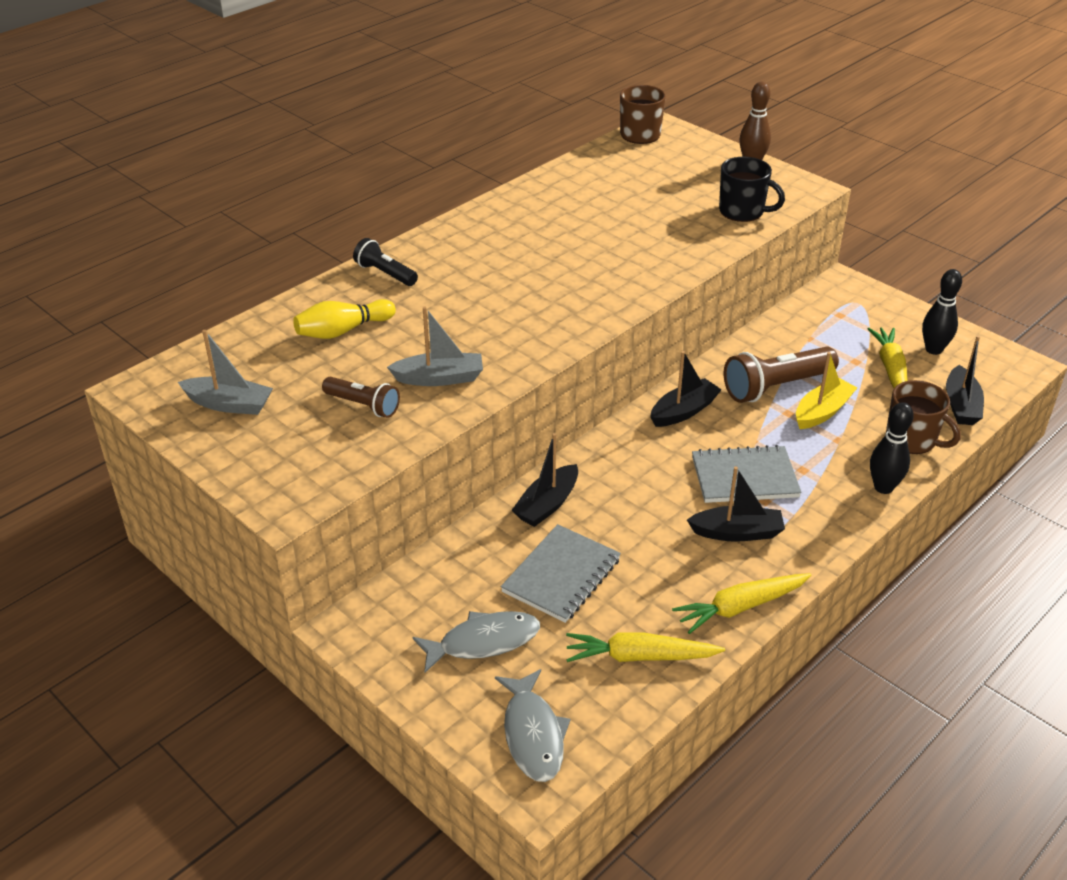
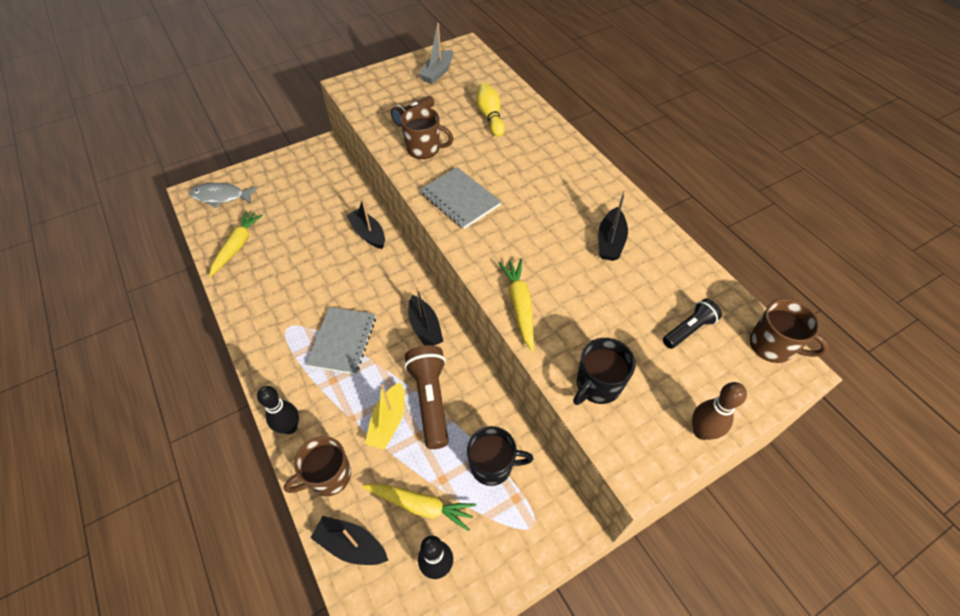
camera: 105 degrees right, 15 degrees up
black flashlight [353,238,418,286] -> black flashlight moved to [663,299,722,349]
grey boat [387,307,483,386] -> brown mug [400,106,454,159]
grey fish [413,611,540,673] -> none
grey notebook [501,524,621,623] -> grey notebook moved to [420,167,501,229]
yellow carrot [672,573,811,634] -> yellow carrot moved to [498,259,534,351]
black boat [687,466,785,542] -> black boat moved to [598,190,628,261]
yellow boat [796,352,858,429] -> yellow boat turned 45 degrees clockwise [365,382,405,450]
none -> black mug [467,426,533,486]

